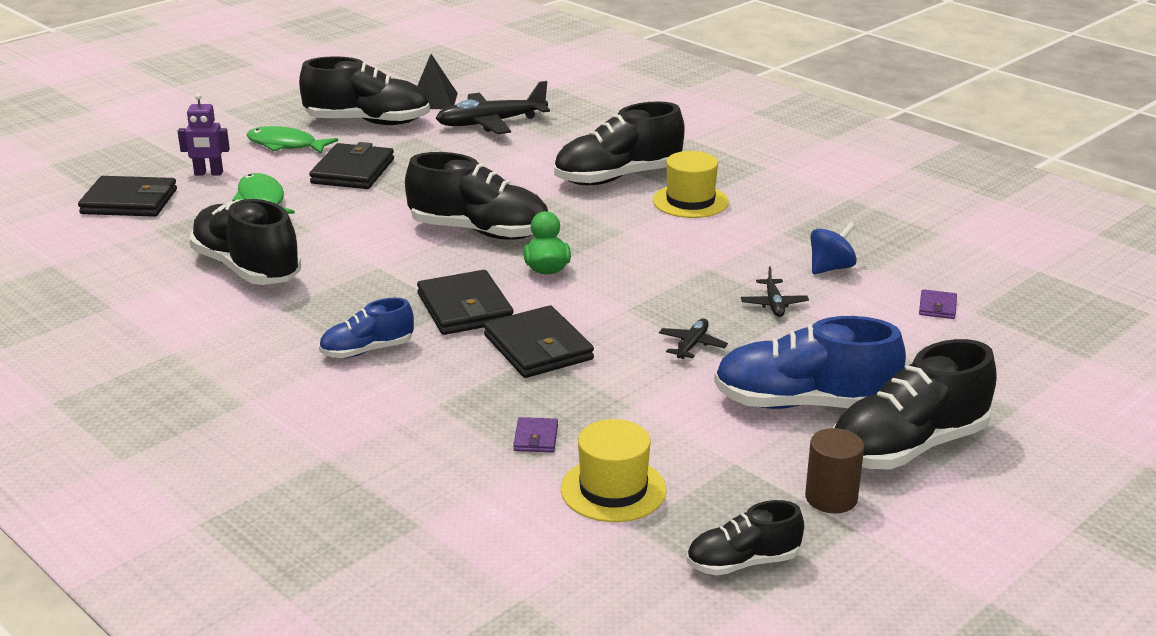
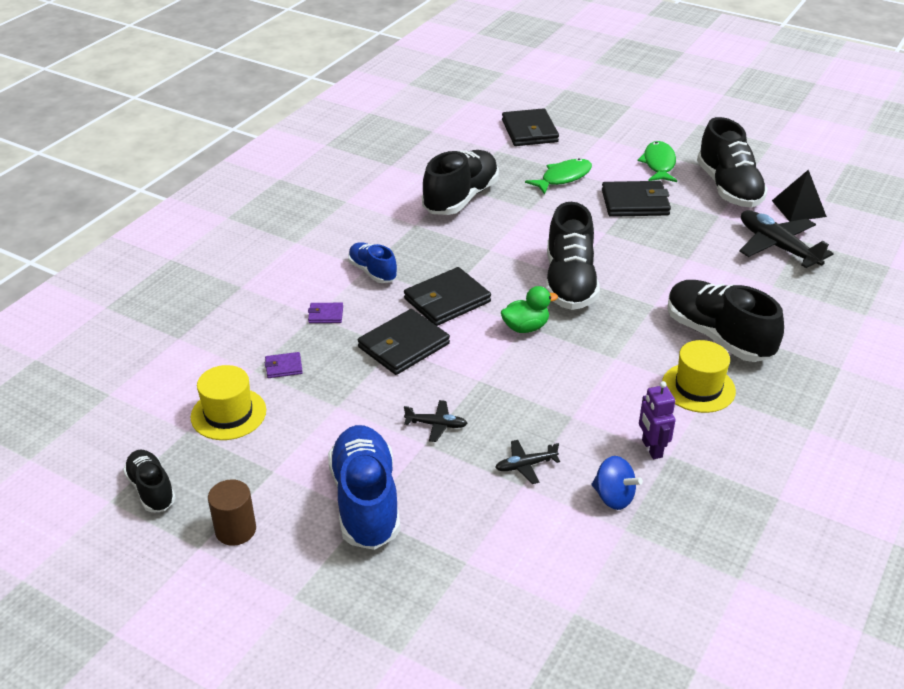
camera: 75 degrees right, 10 degrees up
purple robot [178,93,230,175] -> purple robot moved to [639,381,676,459]
black shoe [833,339,997,470] -> none
purple wallet [919,289,957,319] -> purple wallet moved to [308,303,343,323]

